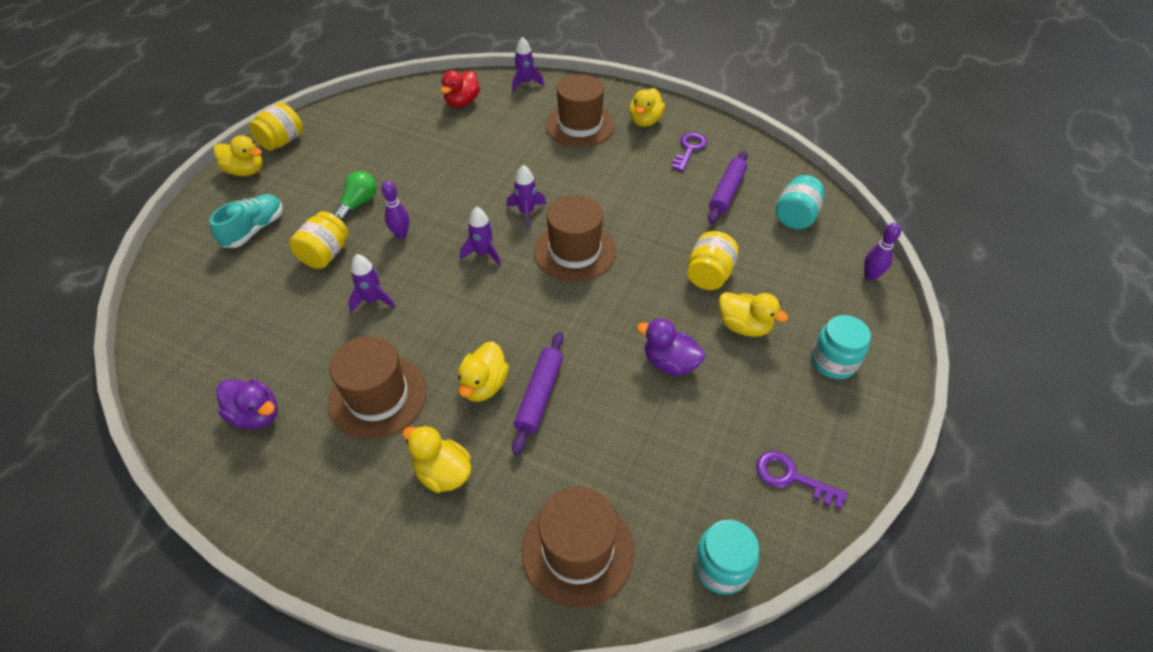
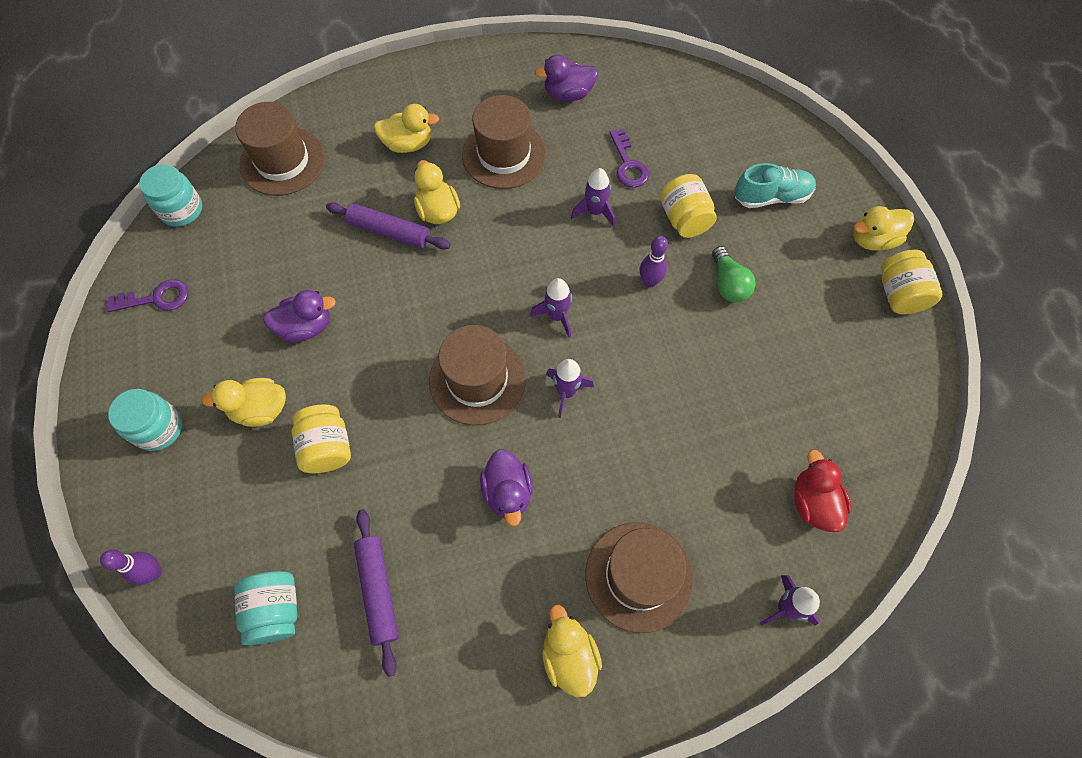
camera: 140 degrees right, 15 degrees up
turquoise shoe [209,194,283,248] -> turquoise shoe turned 90 degrees counterclockwise [735,163,816,208]
purple rolling pin [512,332,564,455] -> purple rolling pin turned 45 degrees counterclockwise [326,202,451,249]
purple key [671,132,707,171] -> purple key moved to [609,129,649,188]
none -> purple duck [480,449,533,526]

